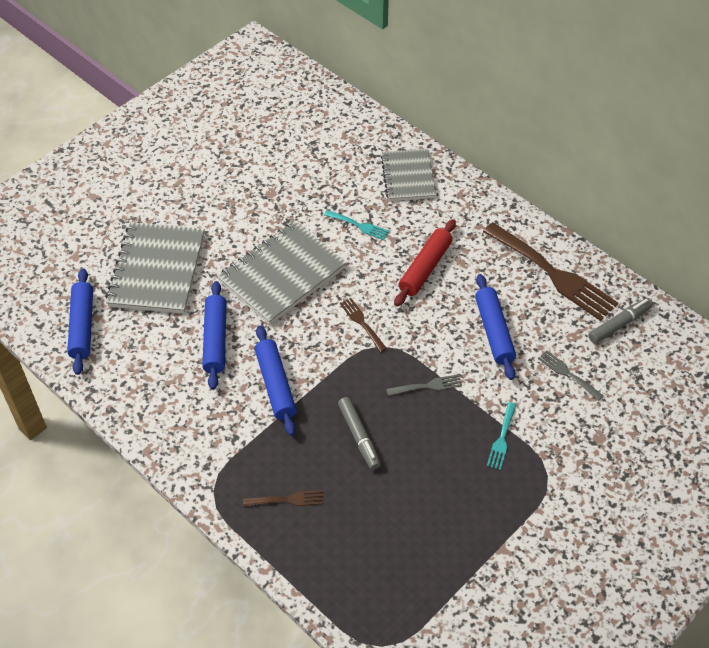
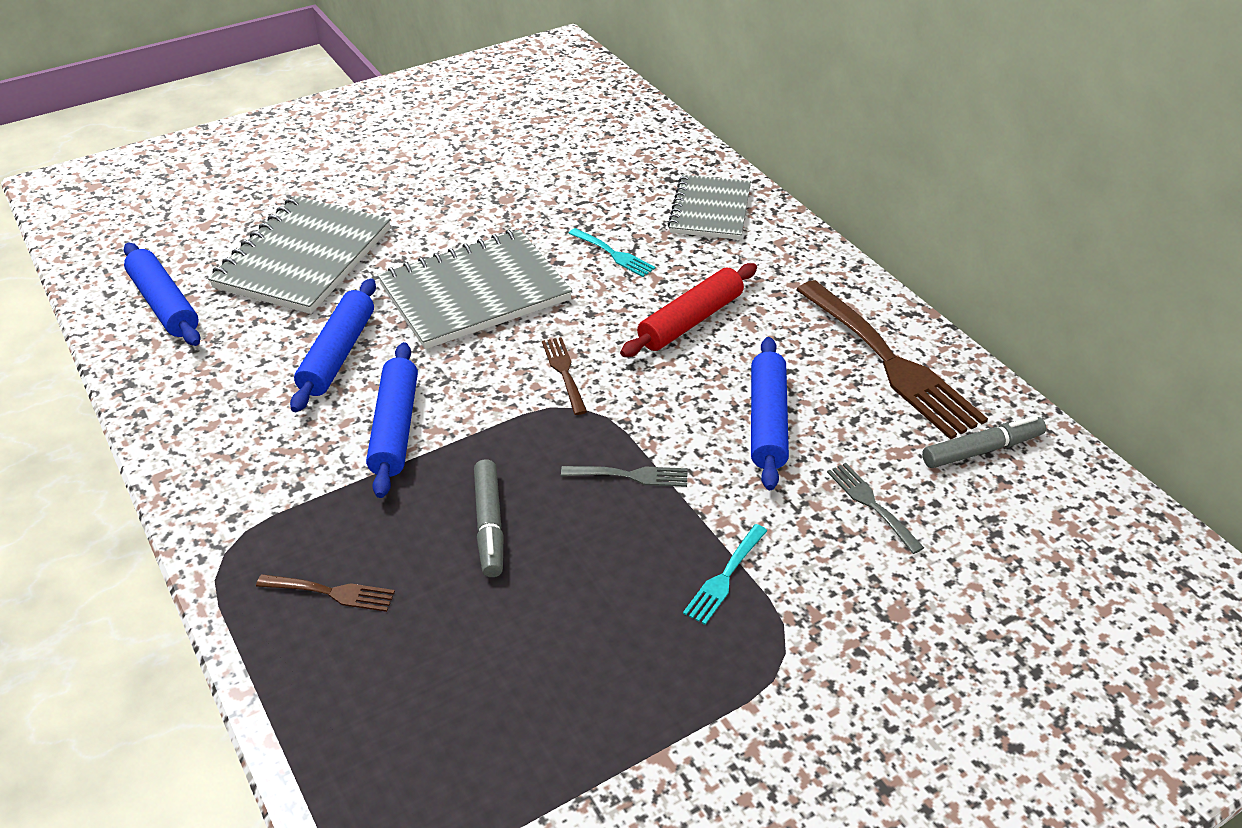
camera: 15 degrees right, 10 degrees down
blue rolling pin [67,268,93,375] -> blue rolling pin turned 45 degrees counterclockwise [124,243,201,346]

